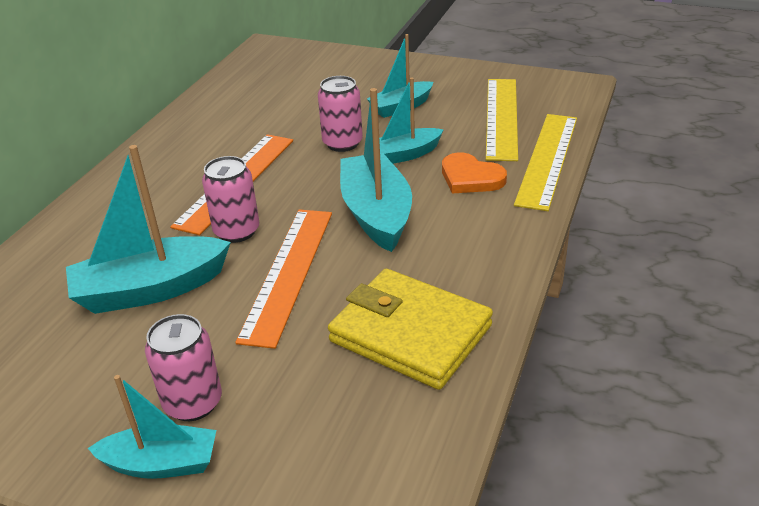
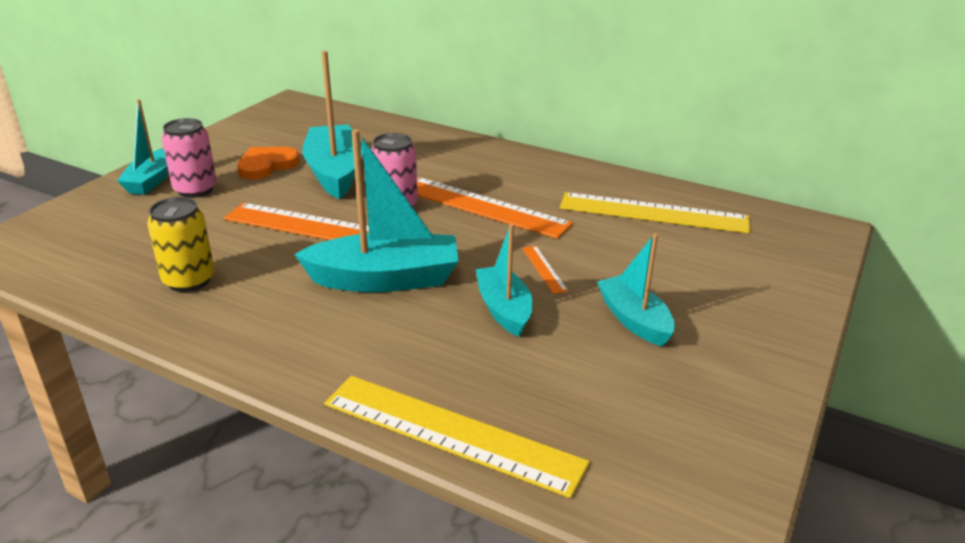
camera: 95 degrees right, 5 degrees down
pink can [318,76,363,152] -> orange ruler [522,246,568,294]
yellow wallet [328,269,493,390] -> yellow can [147,197,214,292]
orange heart [442,152,507,194] -> orange heart moved to [237,147,300,180]
yellow ruler [486,79,518,161] -> yellow ruler moved to [560,192,750,233]

